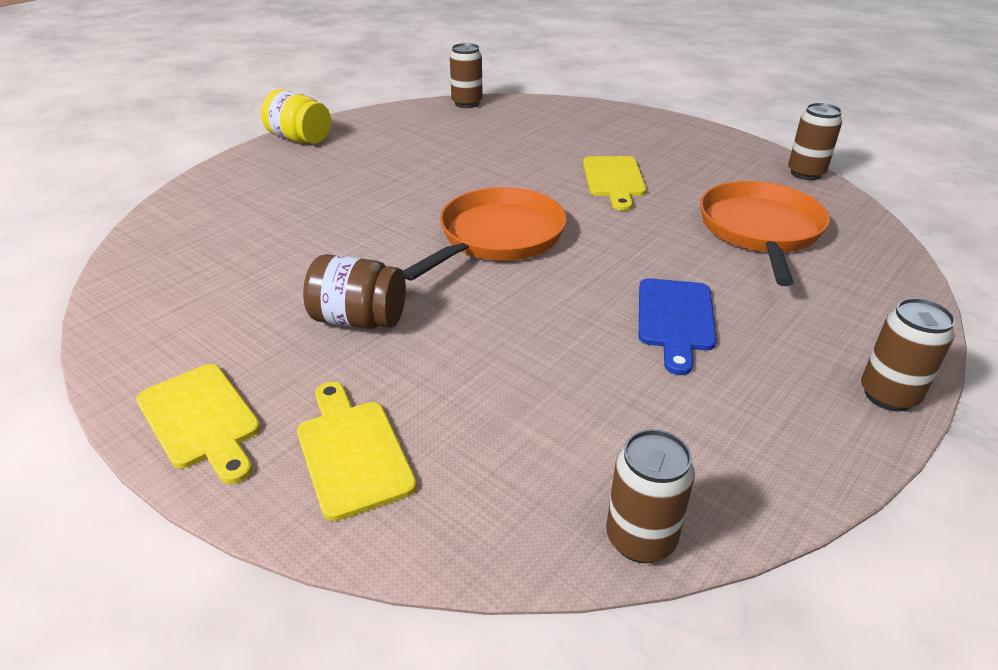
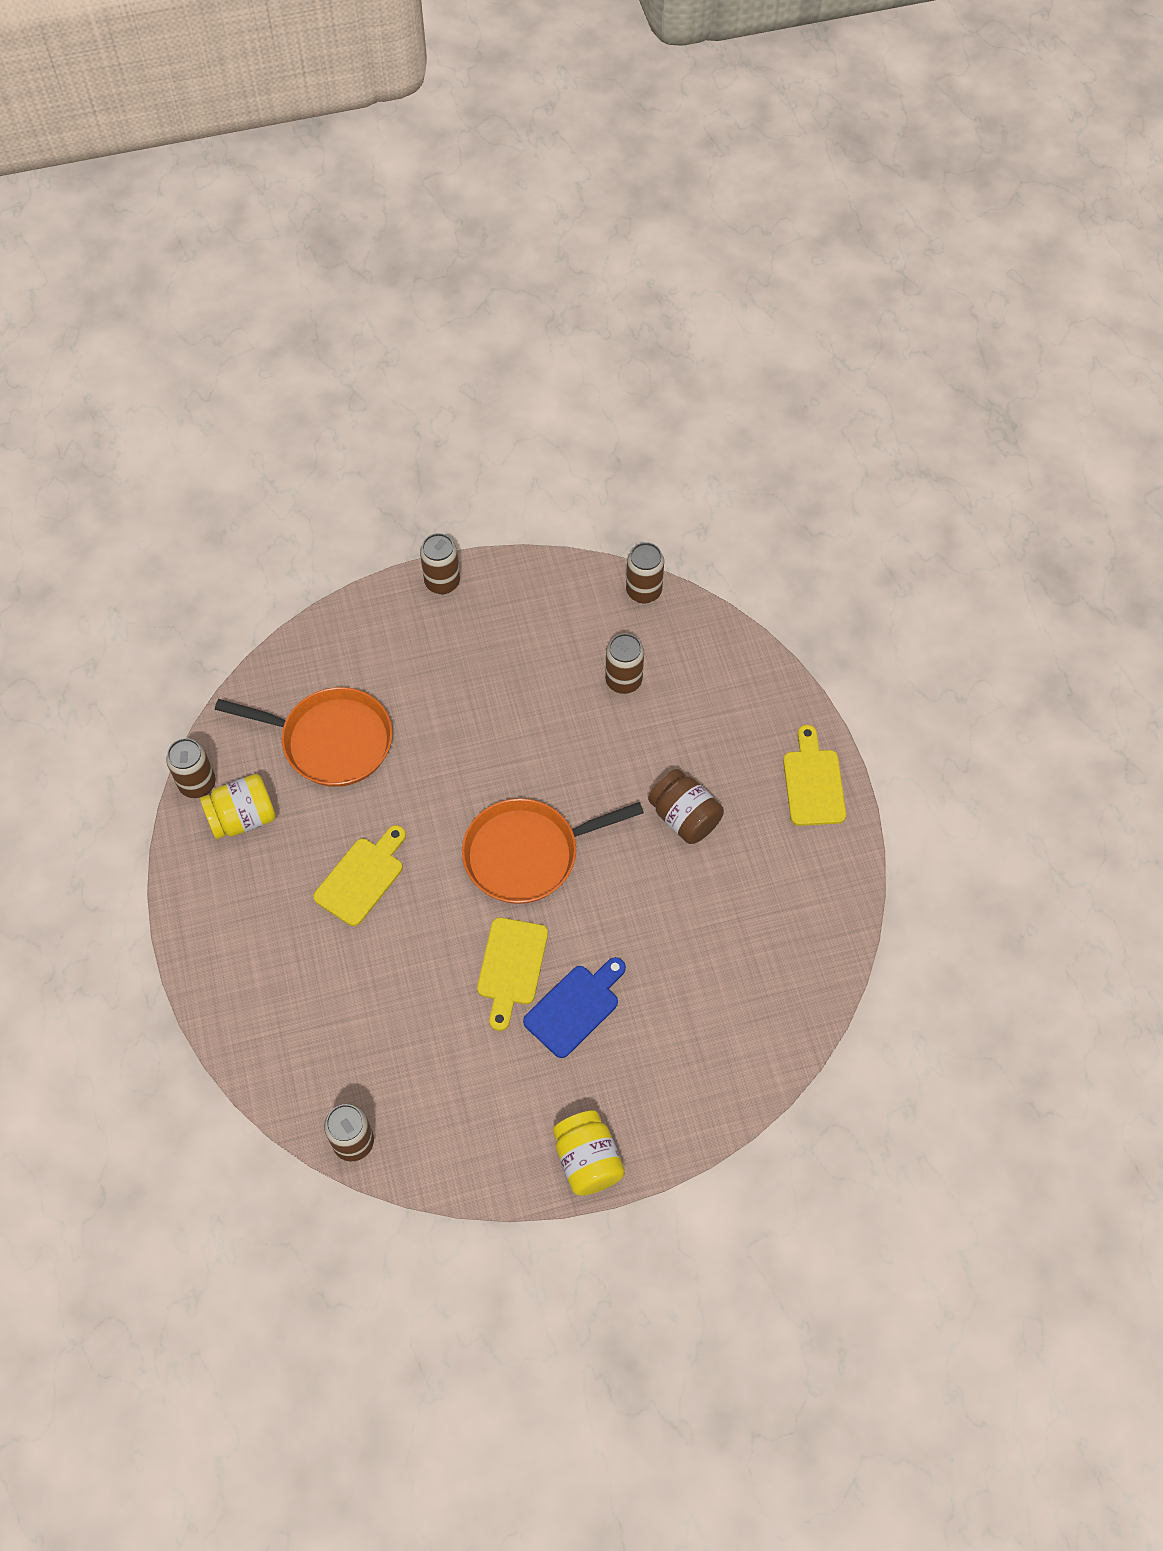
camera: 145 degrees left, 25 degrees up
yellow cutting board [297,382,417,521] -> yellow cutting board moved to [477,917,548,1031]
blue cutting board [639,278,717,375] -> blue cutting board moved to [523,957,626,1058]
orange pan [700,181,830,286] -> orange pan turned 120 degrees counterclockwise [215,687,393,787]
none -> yellow jar [200,774,276,839]
none -> brown can [605,633,644,694]

